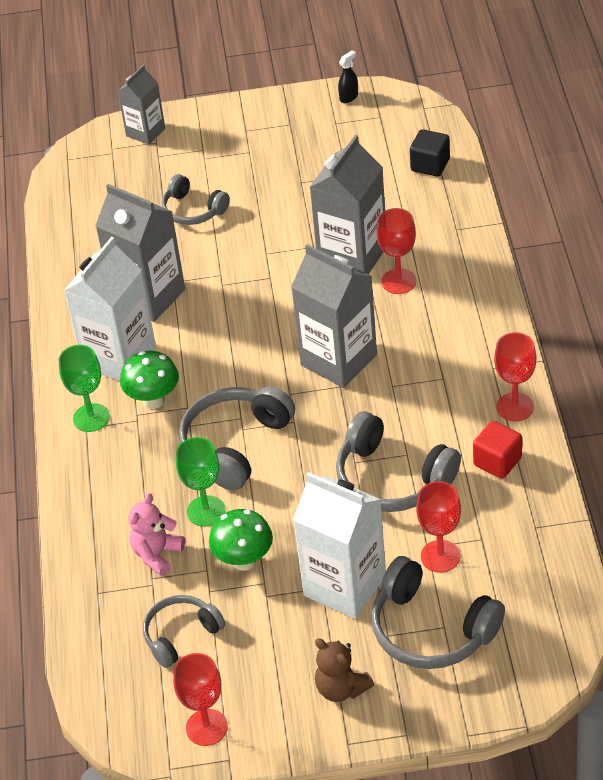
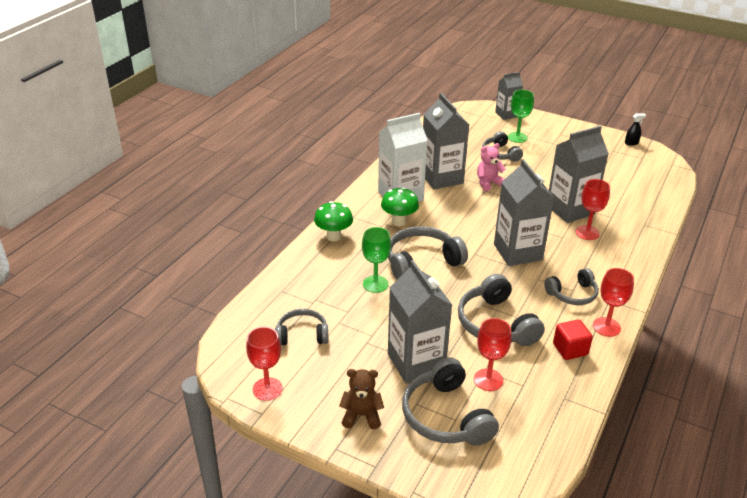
camera: 30 degrees right, 10 degrees down
green goblet [59,345,110,432] -> green goblet moved to [508,90,534,143]
pink teddy bear [128,493,185,576] -> pink teddy bear moved to [477,143,506,191]
green mushroom [209,509,273,571] -> green mushroom moved to [314,201,353,241]
white carton [293,472,386,619] -> grey carton [388,260,452,383]
brown teddy bear [315,638,374,702] -> brown teddy bear turned 105 degrees clockwise [339,369,384,429]
black cube [410,129,450,177] -> none
none -> grey headphones [544,268,599,305]

